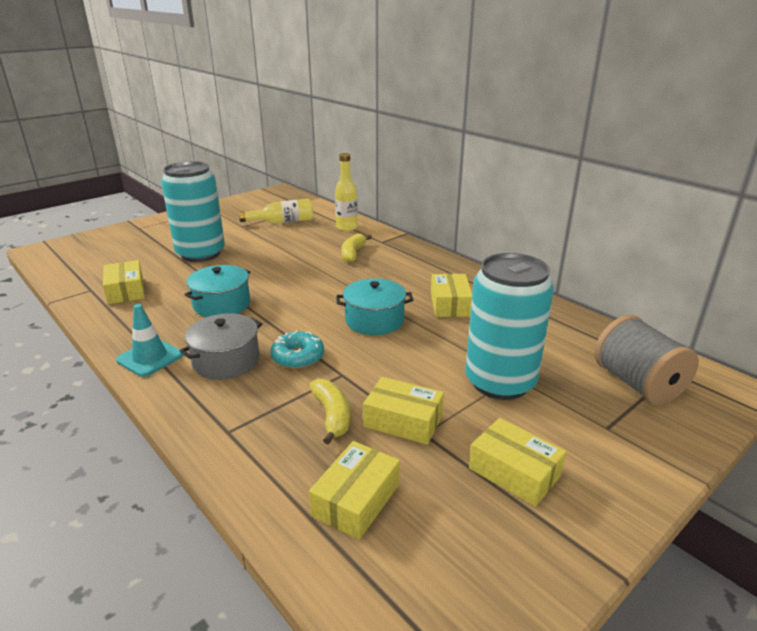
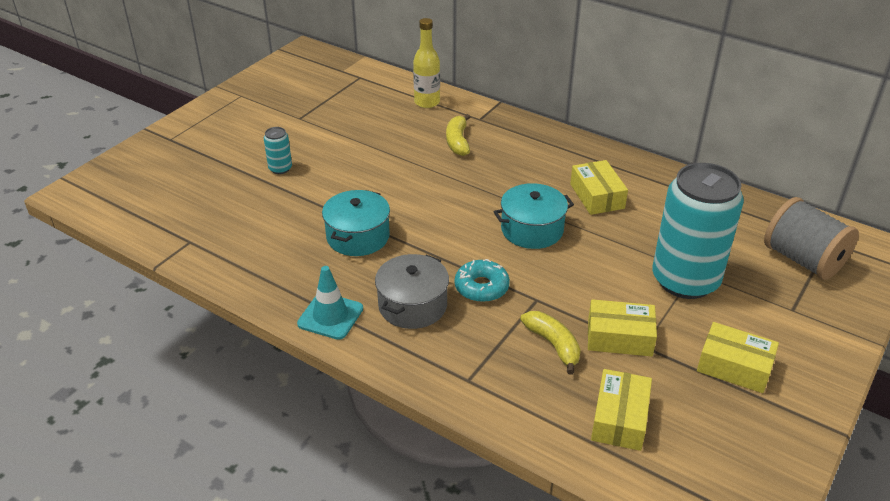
camera: 15 degrees left, 10 degrees up
yellow box [103,260,145,304] -> none
turquoise can [161,161,225,262] -> turquoise can [264,127,292,174], size x0.41
yellow bottle [239,199,314,224] -> none

